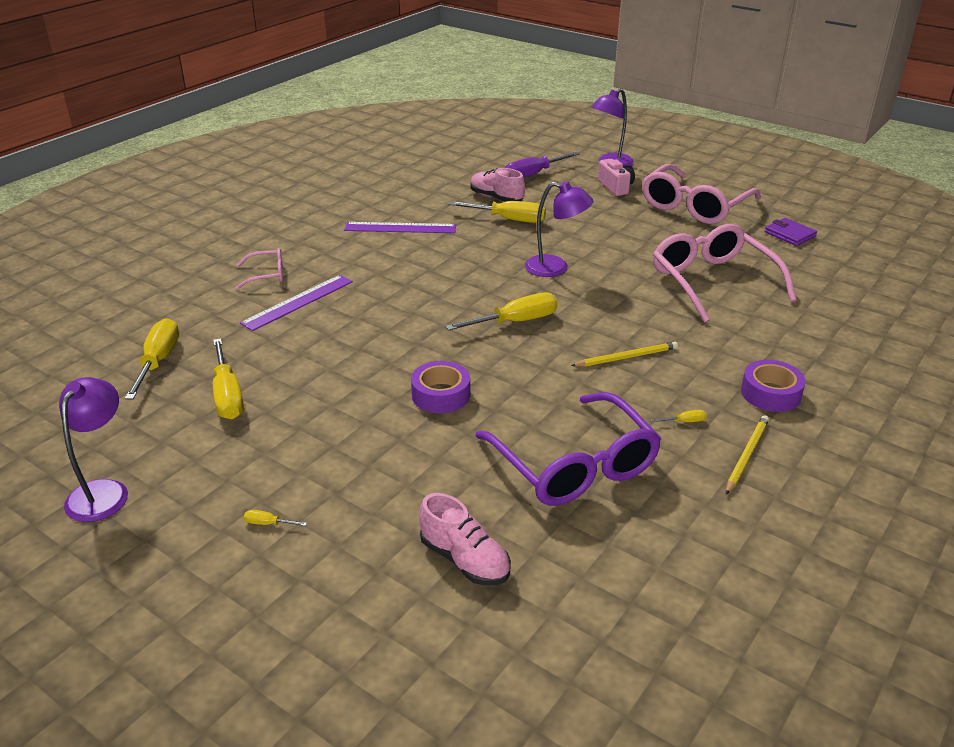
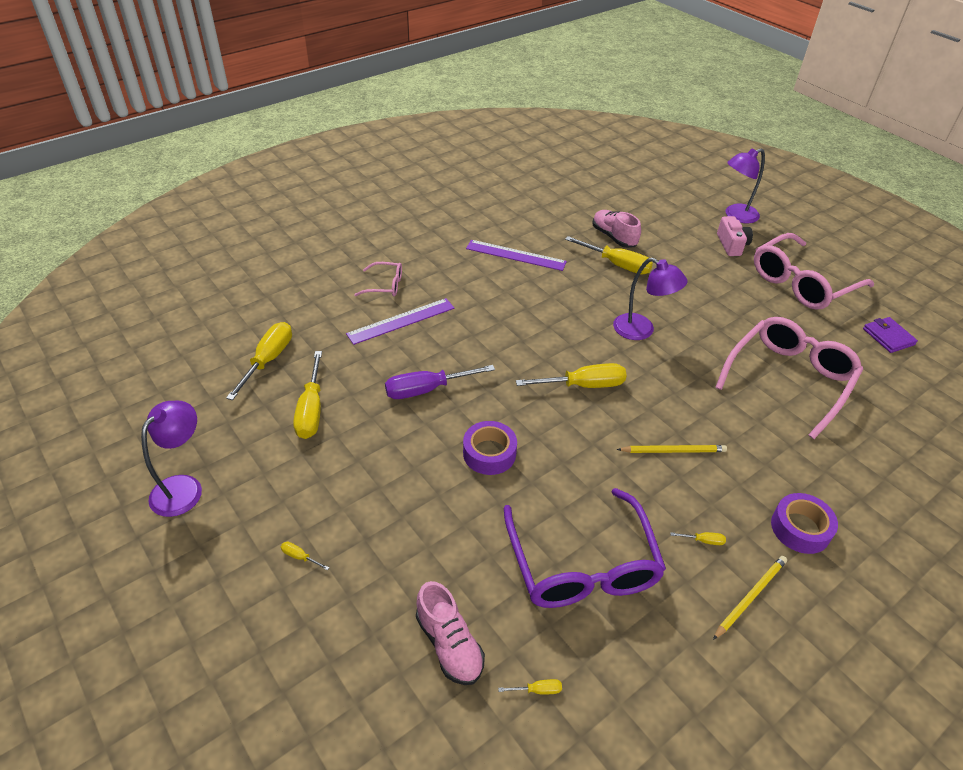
camera: 15 degrees right, 10 degrees up
purple screwdriver [505,152,580,178] -> purple screwdriver moved to [385,365,495,399]
pink glasses [653,224,797,323] -> pink glasses turned 45 degrees clockwise [715,317,863,439]
none -> yellow screwdriver [498,679,562,694]

